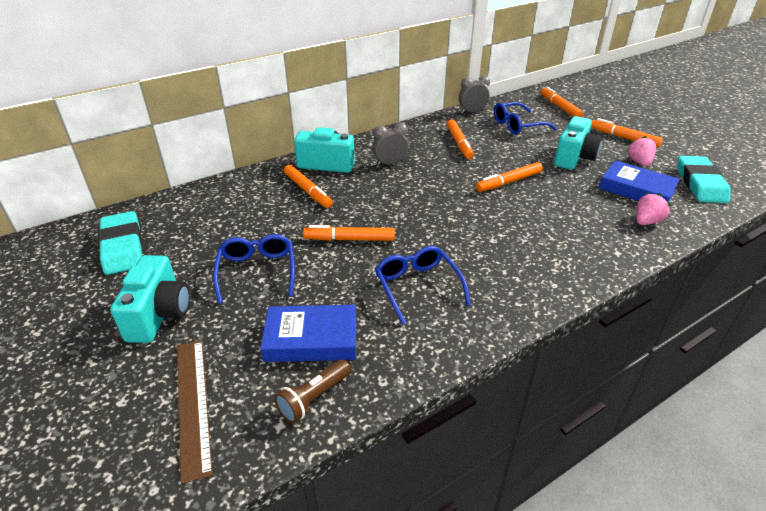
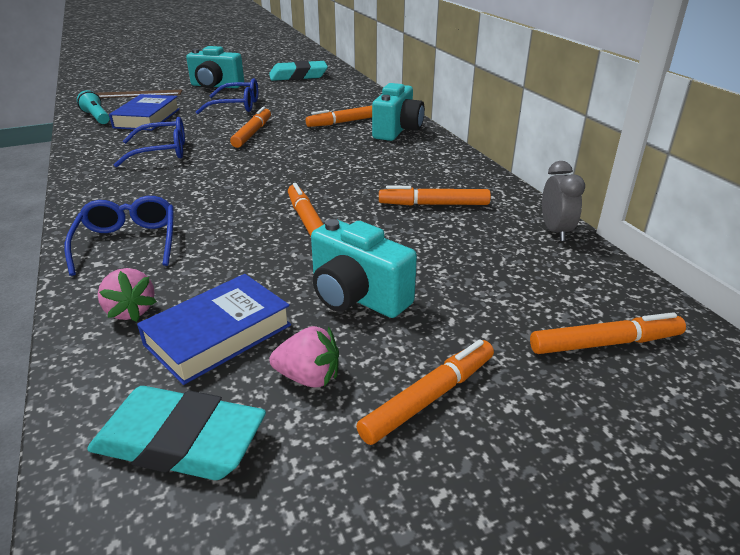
camera: 100 degrees right, 5 degrees down
brown flashlight [274,359,351,423] -> turquoise flashlight [77,90,110,124]
grey clock [372,123,409,166] -> none
blue glasses [494,102,557,135] -> blue glasses moved to [64,196,174,276]

